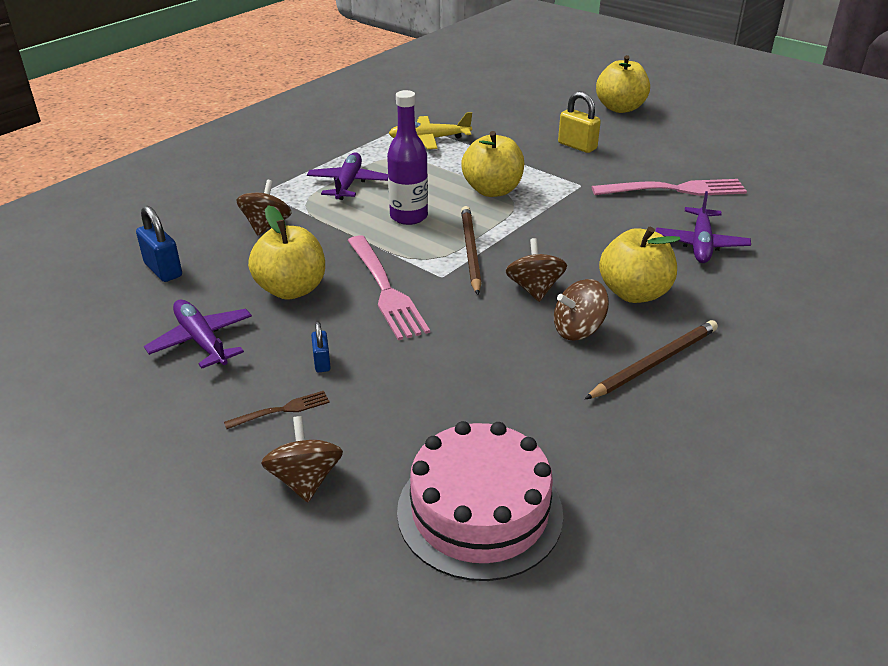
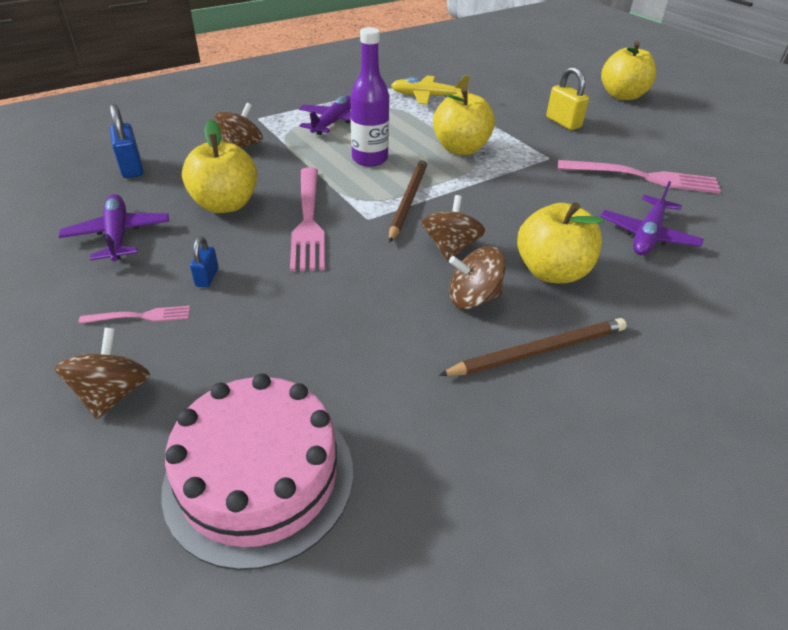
camera: 15 degrees right, 5 degrees up
brown fork [224,391,330,429] -> pink fork [78,306,190,324]

